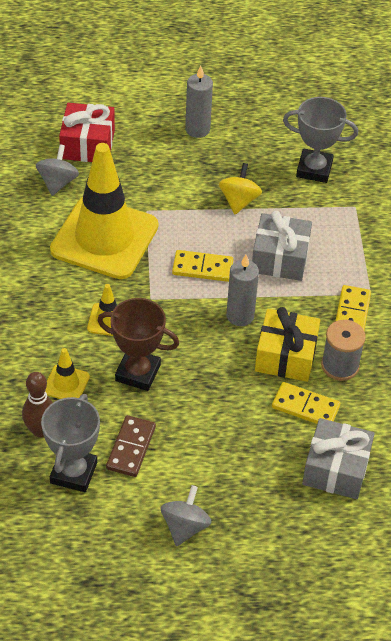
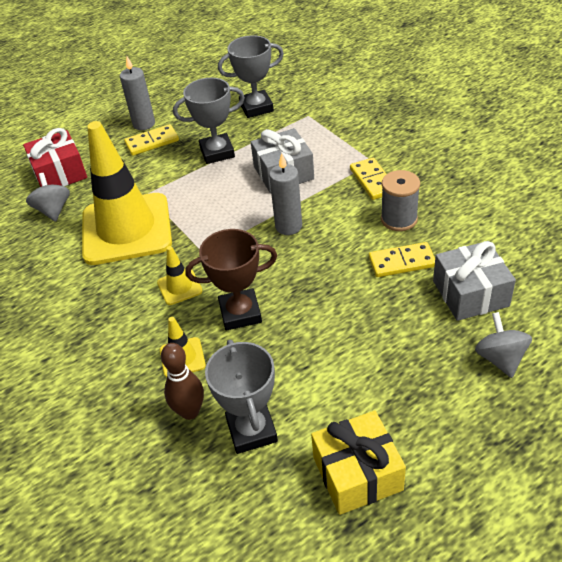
camera: 25 degrees left, 5 degrees down
brown domino [106,415,156,477] -> none
grey spinning top [161,485,212,546] -> grey spinning top moved to [475,312,532,378]
yellow domino [172,250,233,282] -> yellow domino moved to [124,124,179,156]
yellow spinning top [219,163,262,214] -> grey trophy [173,78,245,164]
yellow gift [255,307,320,382] -> yellow gift moved to [311,411,406,515]

